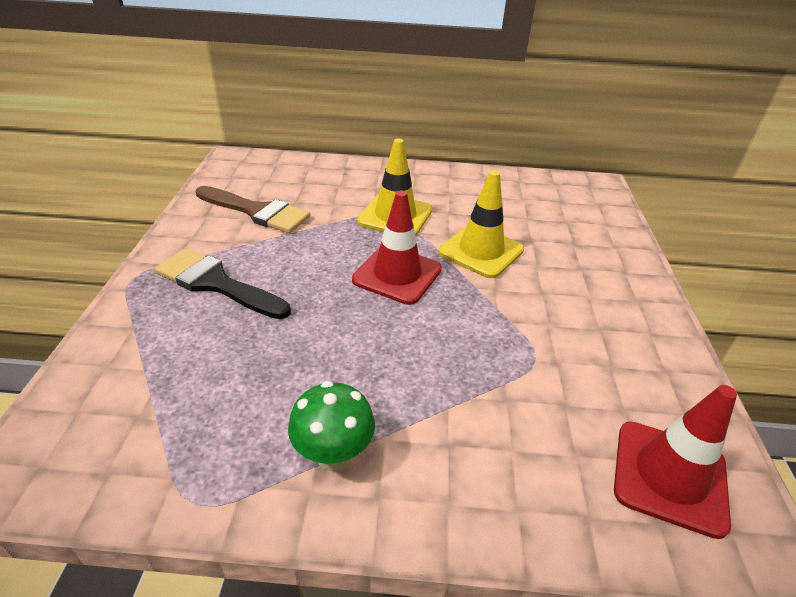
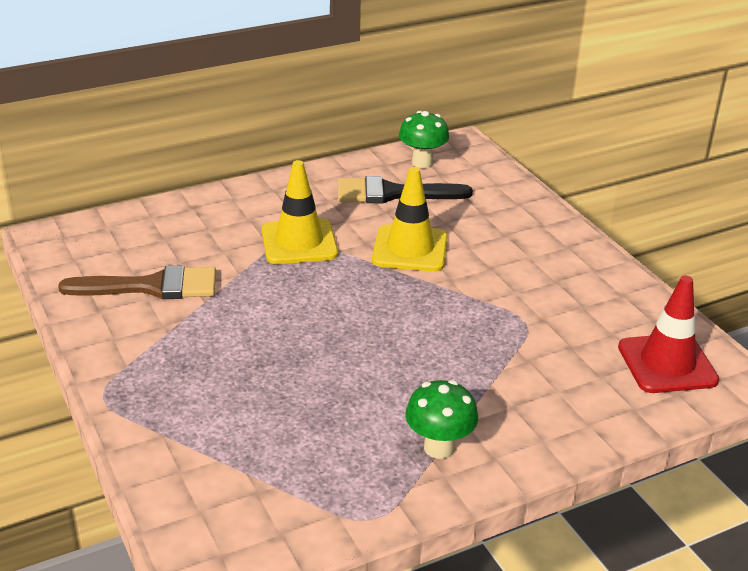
camera: 30 degrees left, 5 degrees down
black brush [155,248,291,319] -> black brush moved to [338,176,473,203]
red traffic cone [352,191,442,305] -> none
none -> green mushroom [399,111,449,168]

